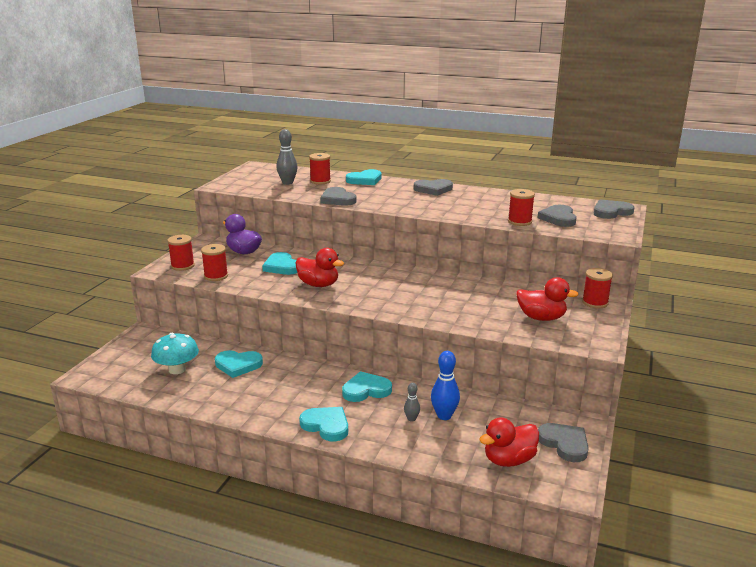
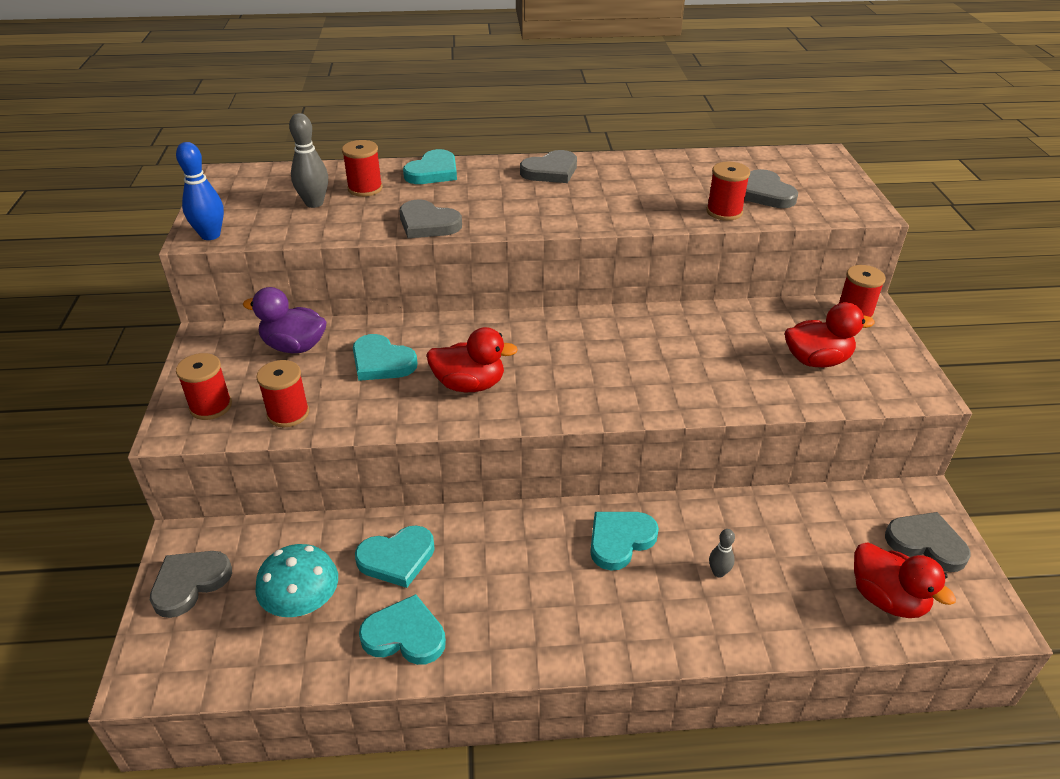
camera: 25 degrees left, 15 degrees up
turquoise heart [299,407,348,441] -> turquoise heart moved to [359,594,446,665]
blue bowling pin [431,351,460,420] -> blue bowling pin moved to [176,142,224,240]
red duck [479,417,539,467] -> red duck turned 75 degrees counterclockwise [854,542,956,618]
grey heart [594,199,635,219] -> grey heart moved to [150,551,232,618]

